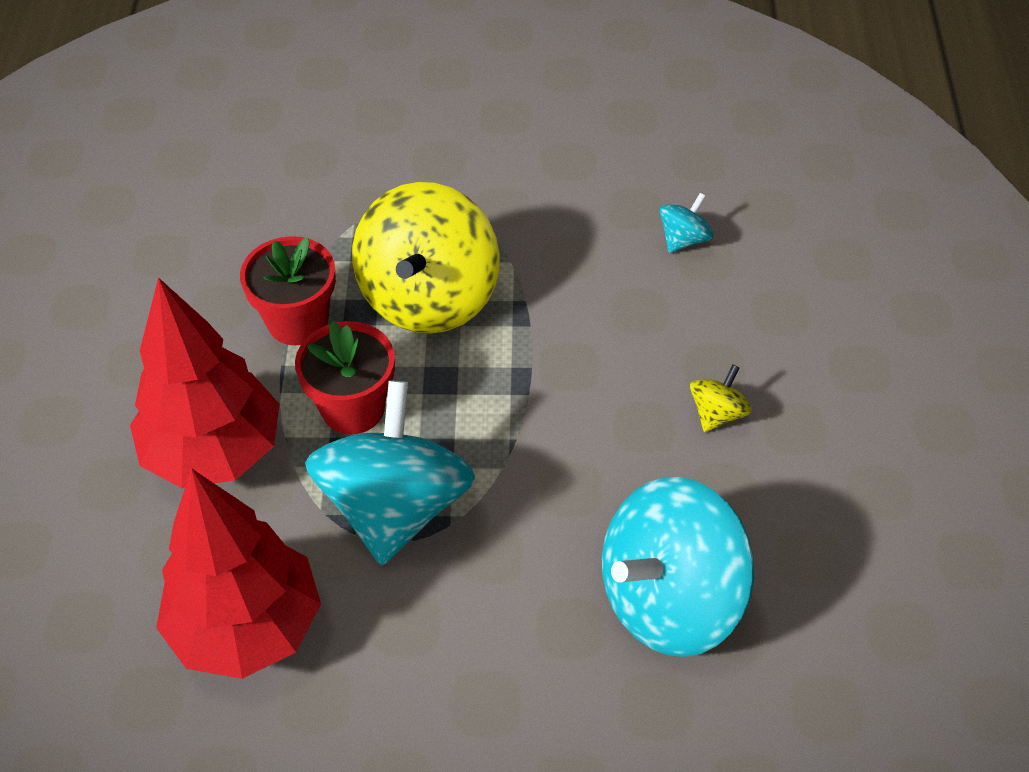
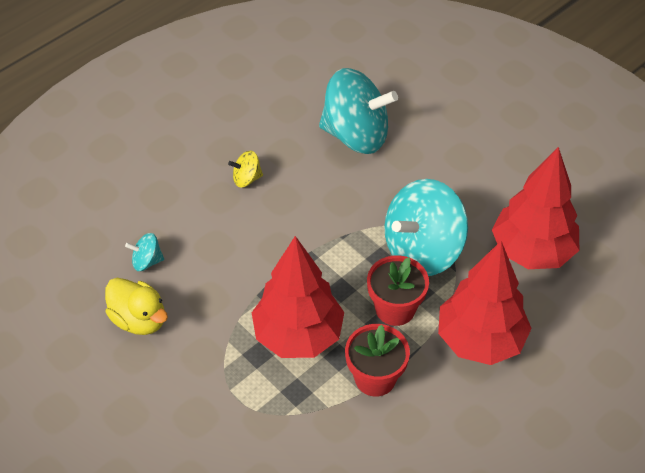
camera: 135 degrees left, 0 degrees up
yellow spinning top [352,182,500,333] -> red tree [252,236,344,358]
none -> yellow duck [105,278,168,335]

